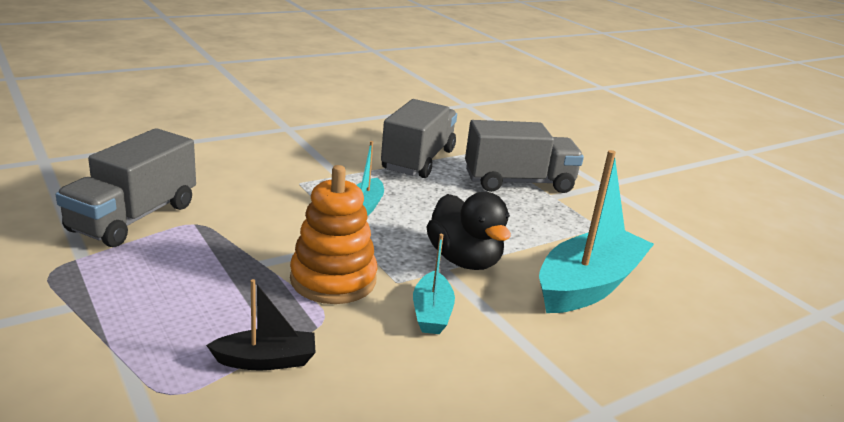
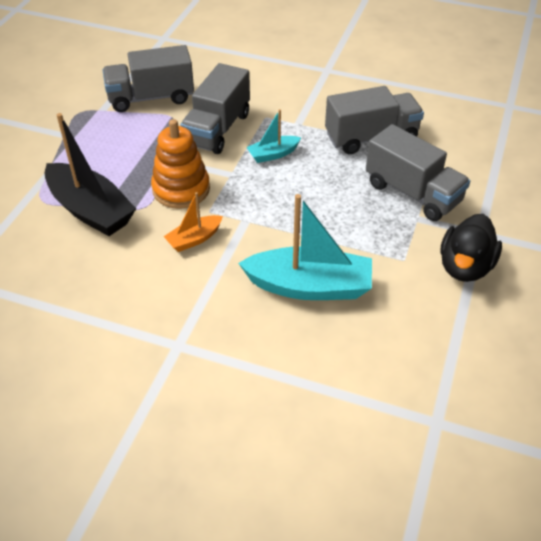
camera: 55 degrees right, 20 degrees up
black boat [206,279,316,370] -> black boat [44,113,136,236], size x1.95
turquoise boat [413,234,455,334] -> orange boat [164,192,223,252]
black duck [427,192,511,270] -> black duck moved to [441,214,502,282]
none -> grey truck [180,63,250,154]

